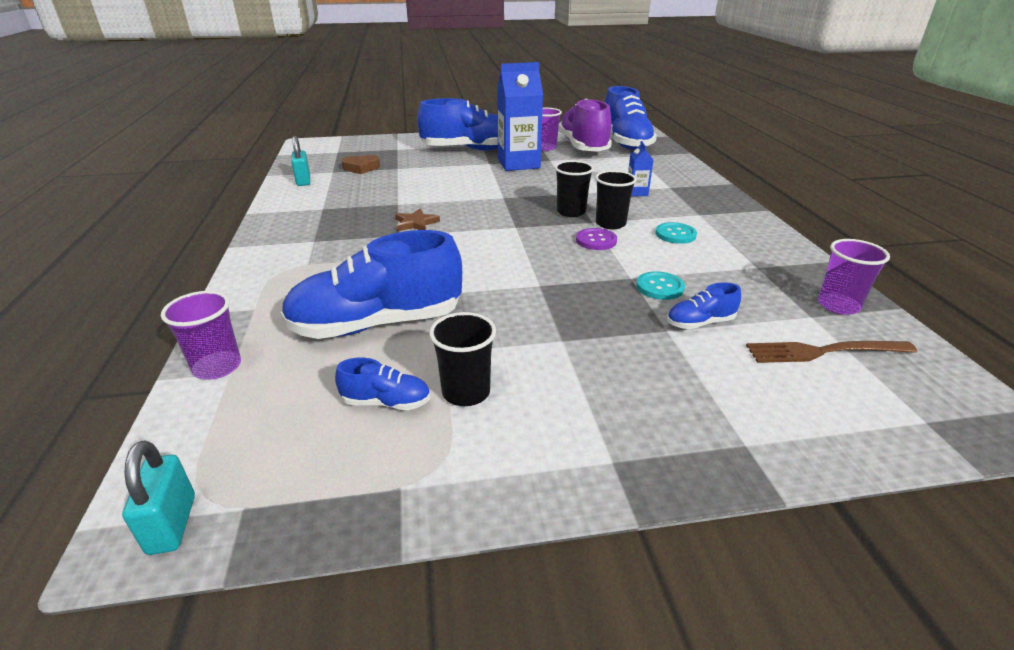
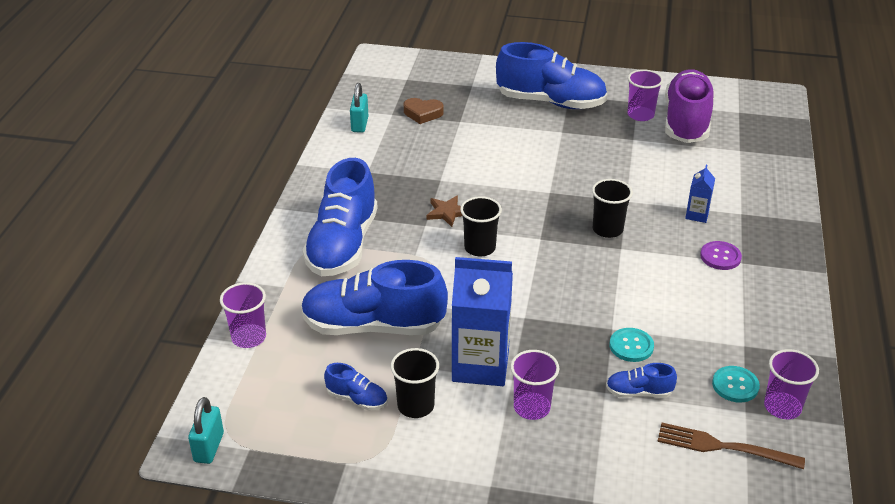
camera: 20 degrees right, 5 degrees up
blue carton [497,62,543,171] -> blue carton moved to [452,257,513,386]
purple button [576,228,617,250] -> purple button moved to [700,241,742,270]
black cup [595,170,637,229] -> black cup moved to [460,196,502,256]
blue shoe [605,86,657,150] -> blue shoe moved to [303,158,378,276]
turquoise button [655,222,697,244] -> turquoise button moved to [712,366,760,403]
none -> purple cup [510,350,559,420]

